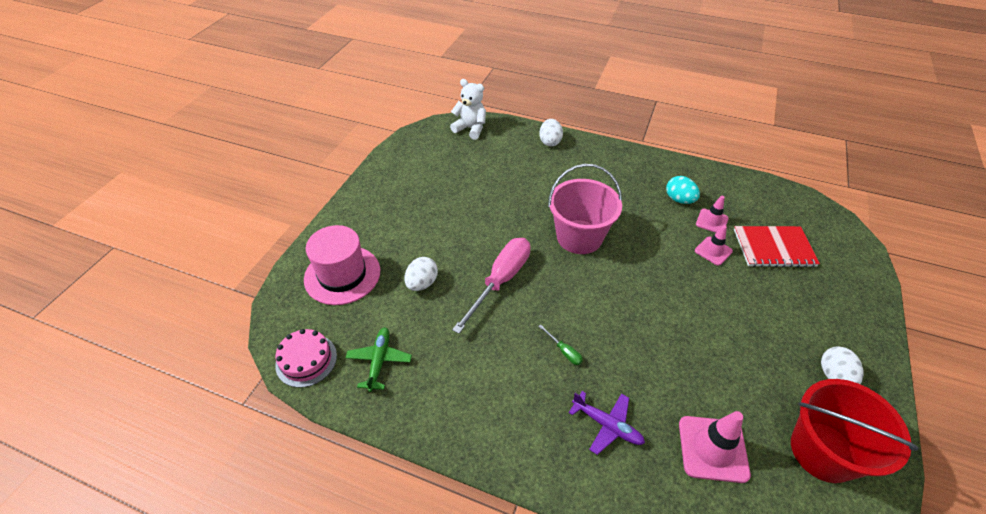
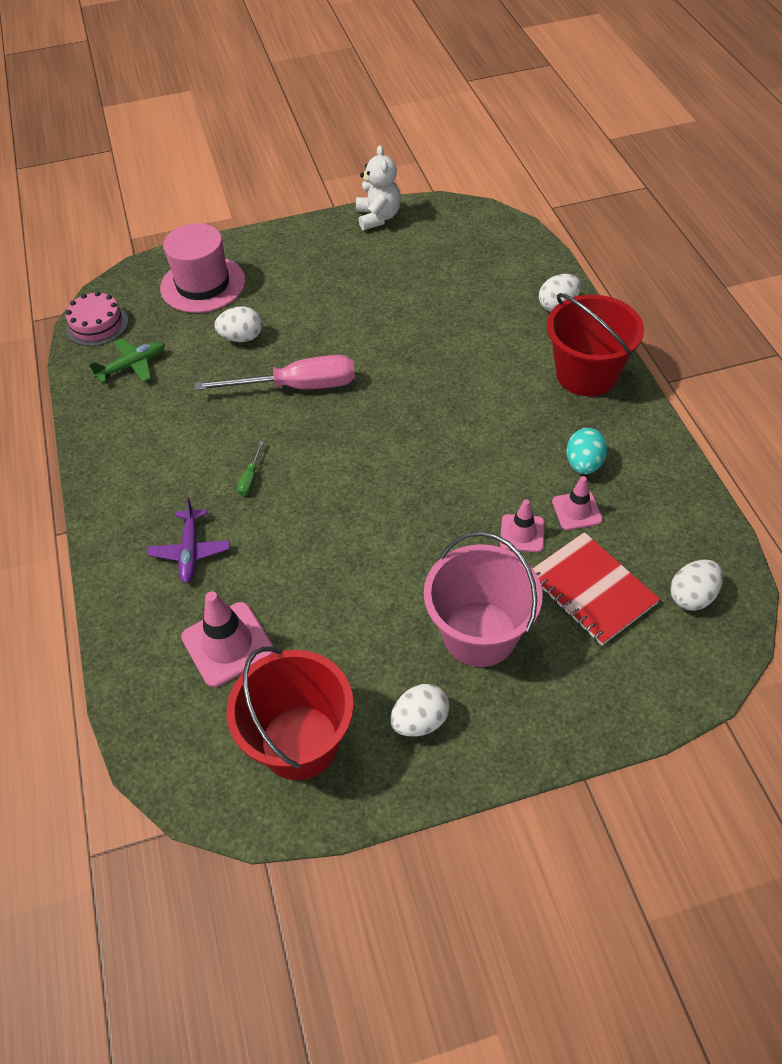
camera: 55 degrees right, 5 degrees up
white teddy bear [450,79,486,140] -> white teddy bear moved to [356,145,401,230]
pink bucket [548,164,622,254] -> pink bucket moved to [424,531,543,667]
none -> red bucket [547,293,644,396]
none -> white egg [670,559,723,611]

